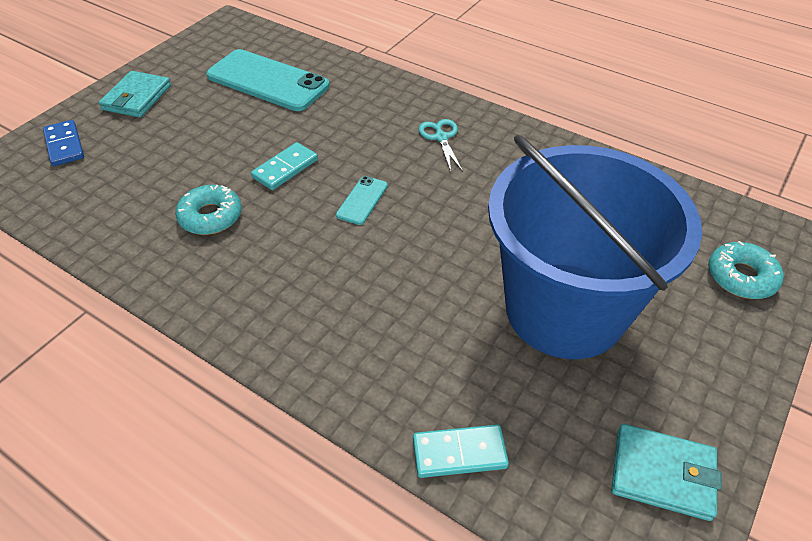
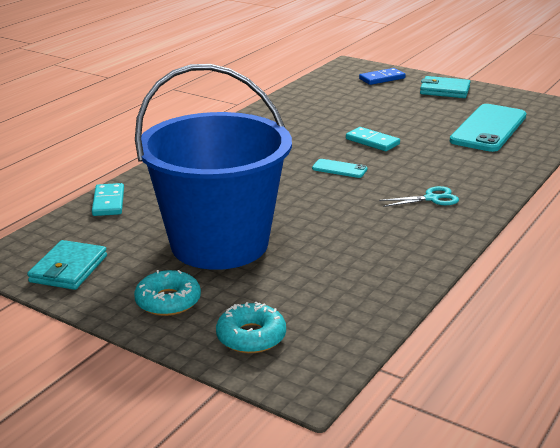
camera: 90 degrees right, 20 degrees down
turquoise donut [175,185,242,235] -> turquoise donut moved to [134,270,201,316]

